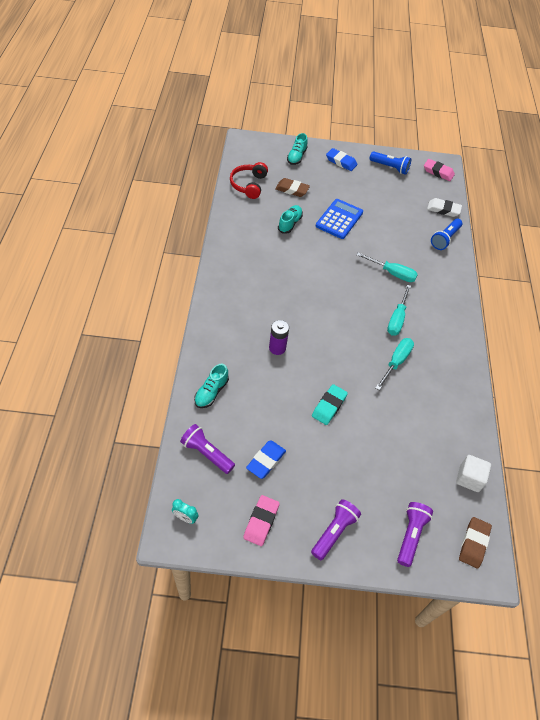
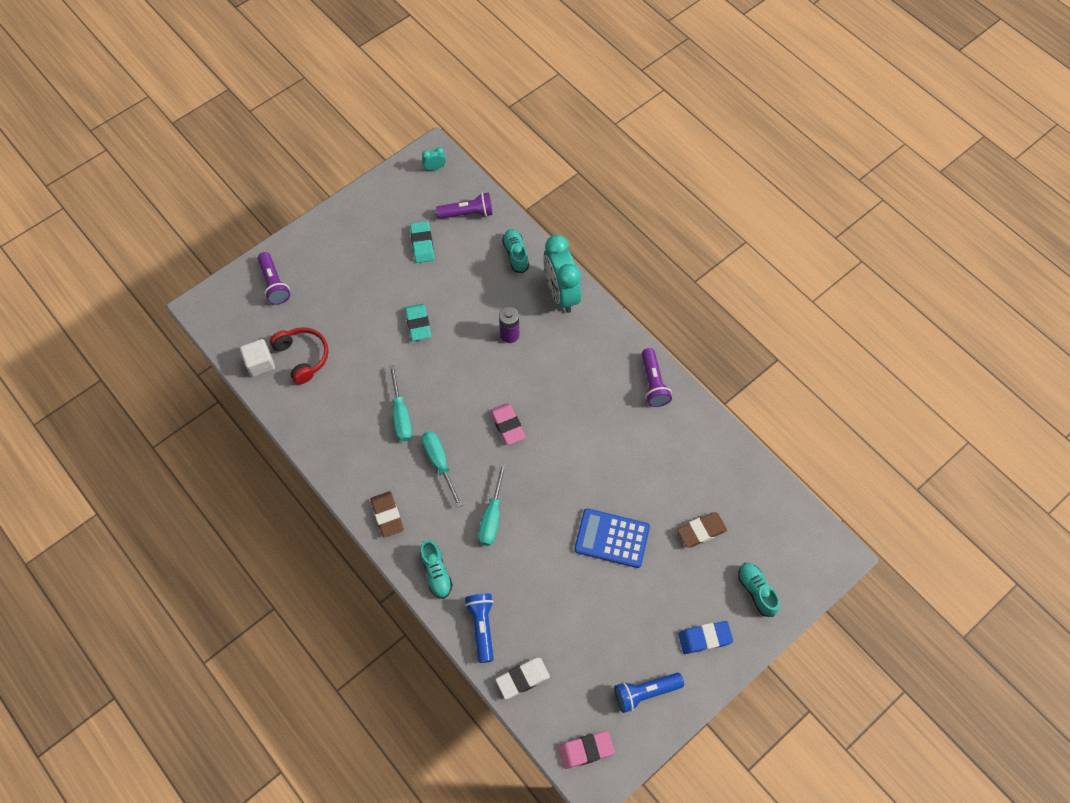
camera: 140 degrees right, 10 degrees up
red headphones [230,162,268,199] -> red headphones moved to [270,327,329,385]
pink eraser [243,495,280,546] -> pink eraser moved to [490,403,526,445]
blue eraser [246,440,286,479] -> turquoise eraser [410,221,434,263]
turquoise shoe [278,205,303,234] -> turquoise shoe moved to [420,540,453,599]
purple flashlight [311,499,361,560] -> purple flashlight moved to [642,348,672,407]
blue calculator [316,199,363,239] -> blue calculator turned 120 degrees clockwise [574,508,650,568]
turquoise screwdriver [356,252,418,282] -> turquoise screwdriver turned 60 degrees counterclockwise [478,463,506,546]
brown eraser [459,517,492,568] -> brown eraser moved to [371,491,404,538]
none -> turquoise clock [543,235,581,313]

